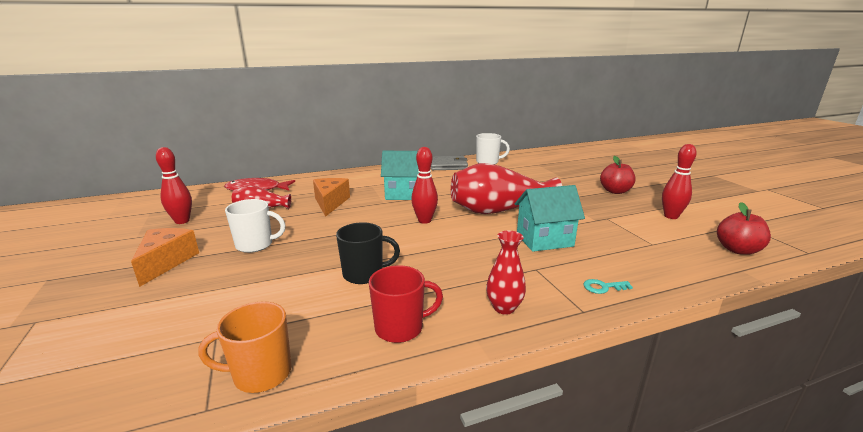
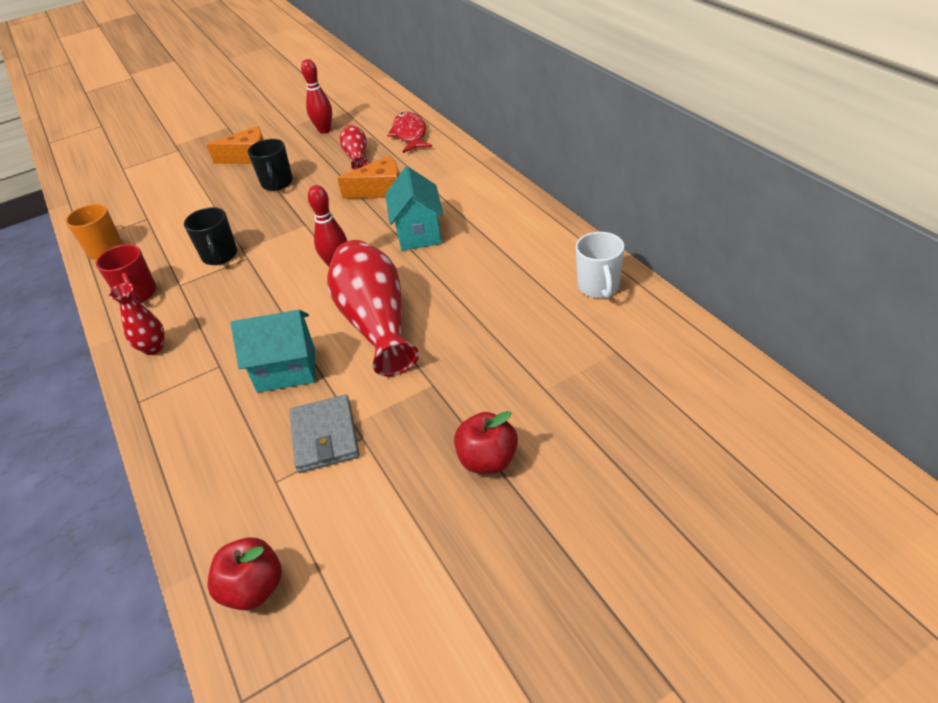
camera: 85 degrees right, 20 degrees up
white mug [225,199,285,253] -> black mug [248,139,293,191]
grey wallet [431,156,468,170] -> grey wallet moved to [289,395,359,473]
turquoise house [515,185,585,252] -> turquoise house turned 75 degrees counterclockwise [230,310,315,393]
turquoise key [584,279,633,294] -> none
red bowling pin [662,144,697,219] -> none

